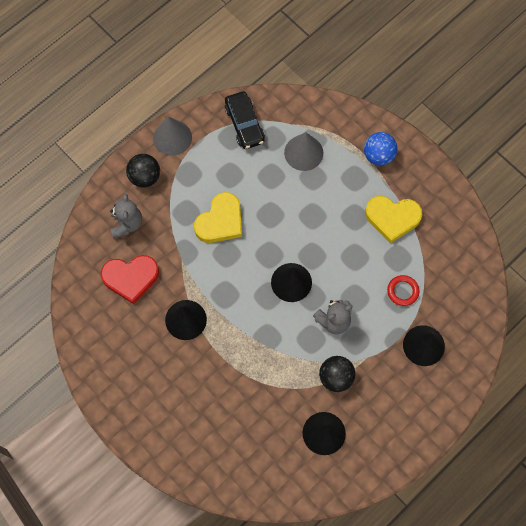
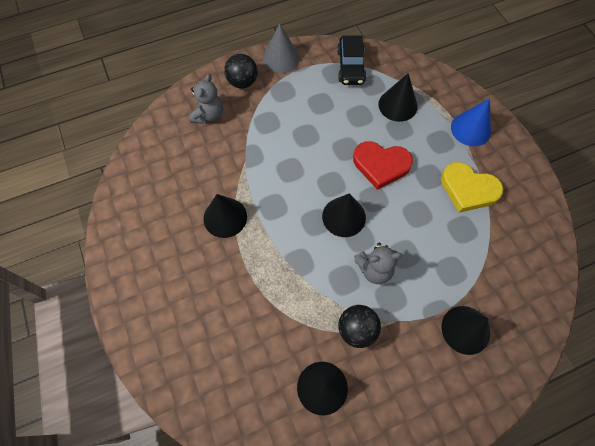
camera: 20 degrees right, 5 degrees down
red heart [101,255,159,304] -> red heart moved to [353,141,413,190]
yellow heart [194,192,242,243] -> none
grey cone [284,132,323,171] -> black cone [378,73,418,122]
blue ball [364,132,397,166] -> blue cone [451,99,491,146]
red ring [387,275,419,306] -> none

